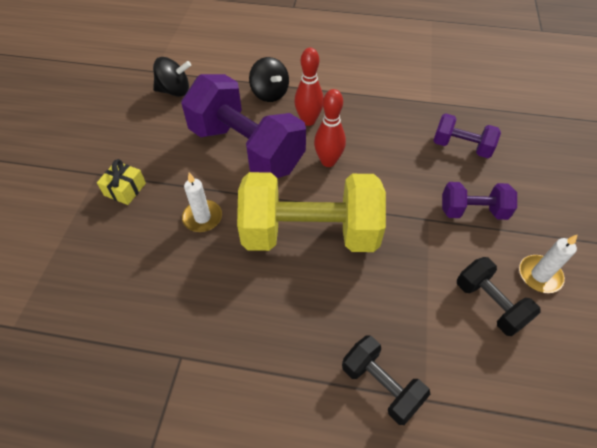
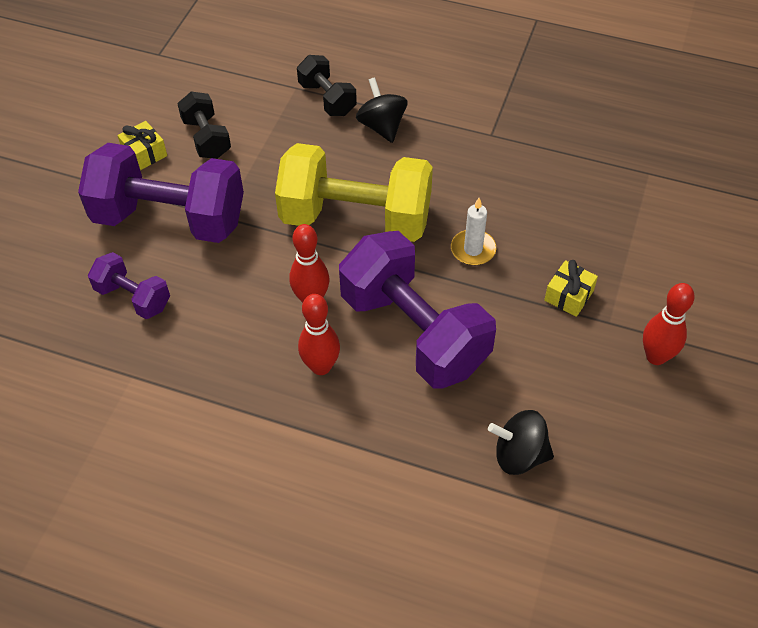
camera: 170 degrees left, 0 degrees up
black spinning top [249,57,289,102] -> black spinning top moved to [356,77,408,143]
purple dumbbell [442,182,517,220] -> purple dumbbell [78,143,244,243], size x2.01
white candle [519,234,578,293] -> yellow gift [118,121,167,170]
none -> red bowling pin [643,283,695,365]

